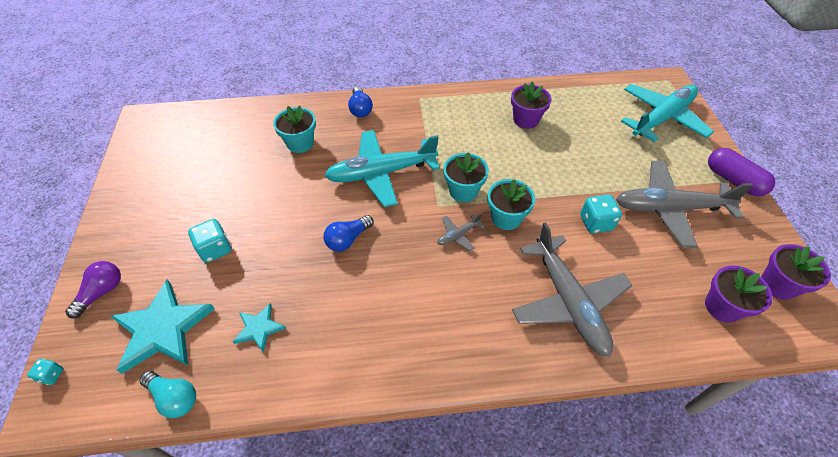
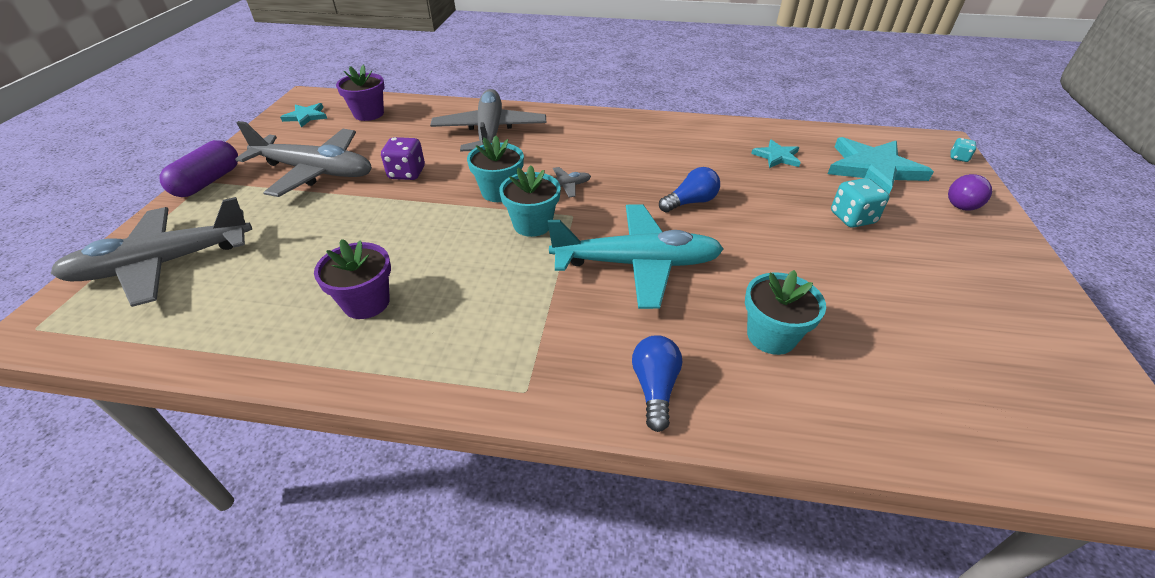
camera: 165 degrees left, 10 degrees down
turquoise light bulb [140,371,196,418] -> none
turquoise dice [580,194,622,233] -> purple dice [381,137,425,180]
turquoise plane [621,84,714,142] -> grey plane [50,197,252,307]
purple capsule [708,148,775,196] -> purple capsule turned 45 degrees clockwise [160,140,238,197]
purple flower pot [761,244,831,300] -> turquoise star [280,103,327,127]

